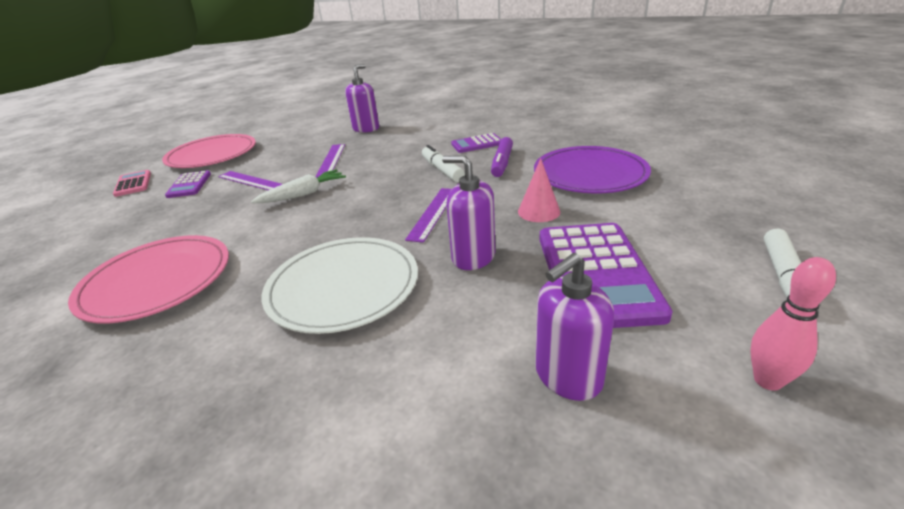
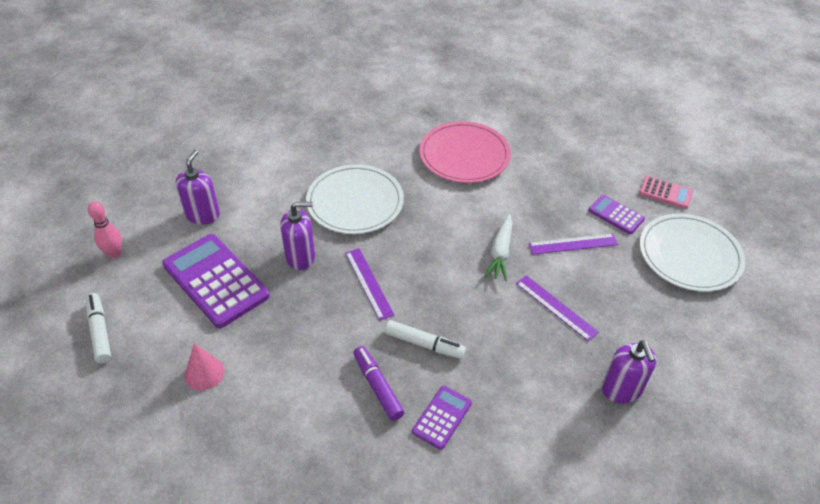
camera: 135 degrees right, 15 degrees up
pink plate [162,134,256,168] -> white plate [640,213,745,292]
pink cone [518,158,560,222] -> pink cone moved to [185,343,224,391]
purple plate [534,146,651,193] -> none

